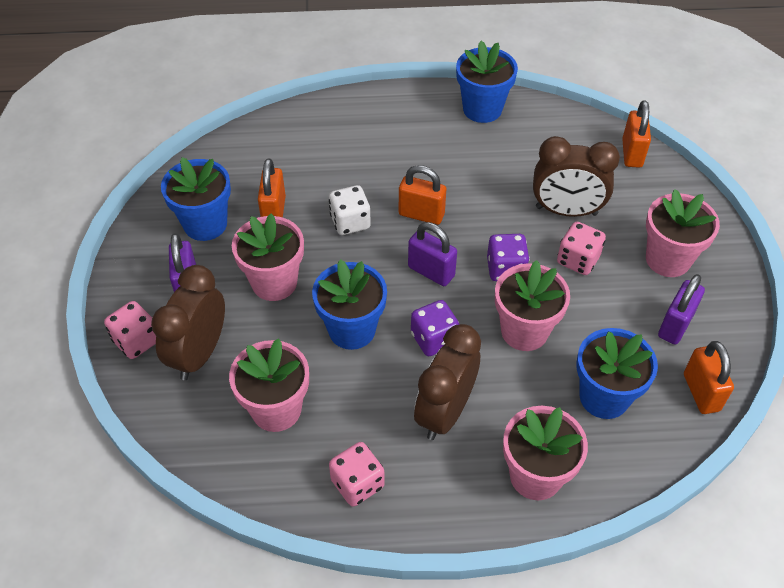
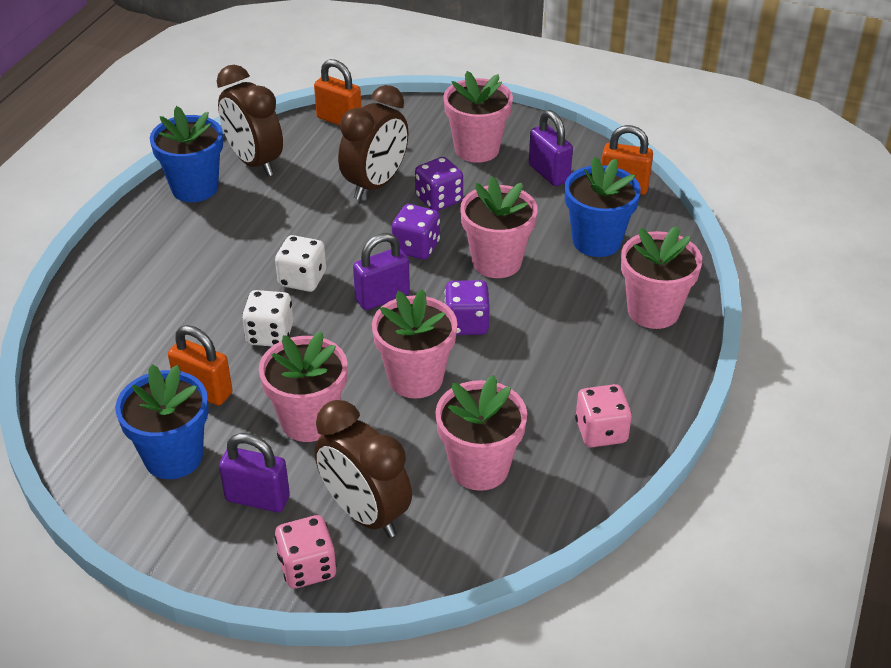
camera: 65 degrees left, 10 degrees down
blue flower pot [312,259,387,350] -> pink flower pot [372,289,457,399]
orange padlock [399,165,446,225] -> white dice [275,235,326,292]
brown clock [414,324,481,440] -> brown clock moved to [217,65,283,176]
pink dice [557,222,606,275] -> purple dice [415,157,463,211]

